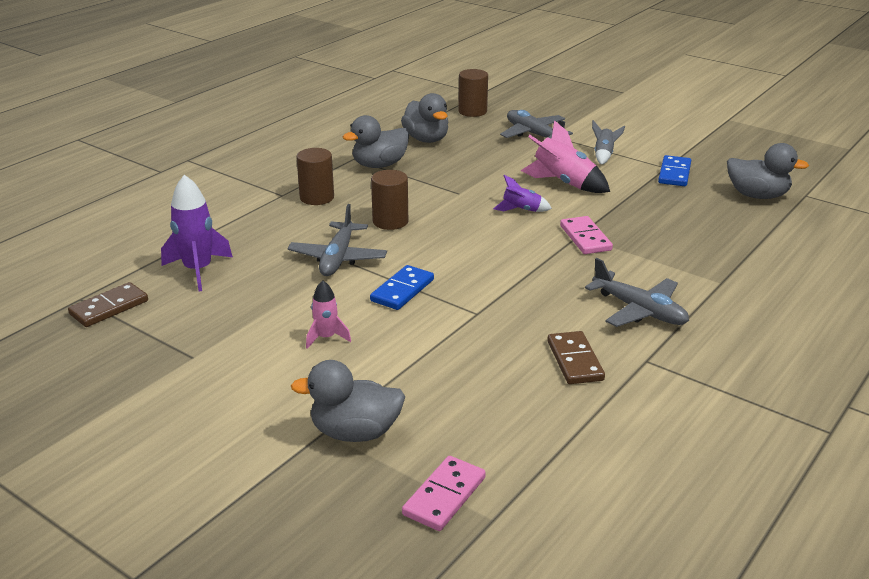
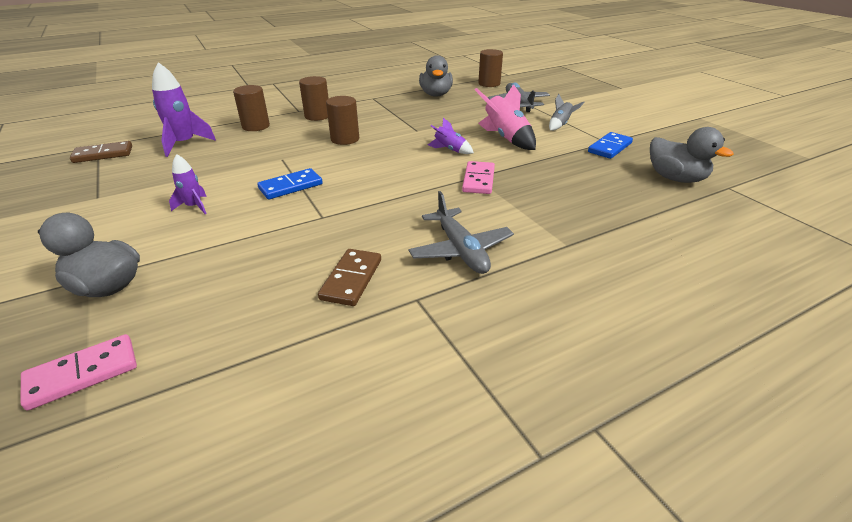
camera: 25 degrees right, 5 degrees up
grey plane [287,204,387,276] -> none
pink rocket [306,280,351,349] -> purple rocket [169,154,207,214]
grey duck [343,115,409,168] -> none
none -> brown cylinder [233,85,270,131]

